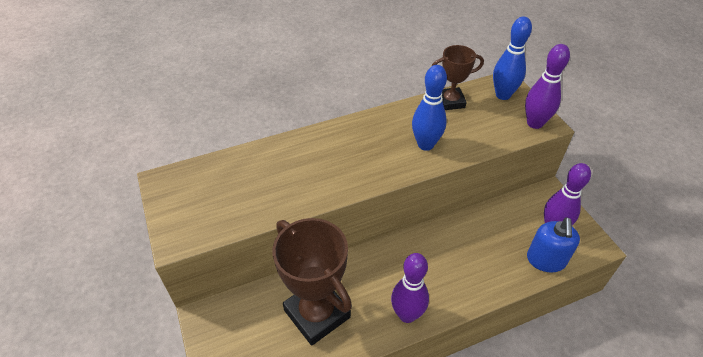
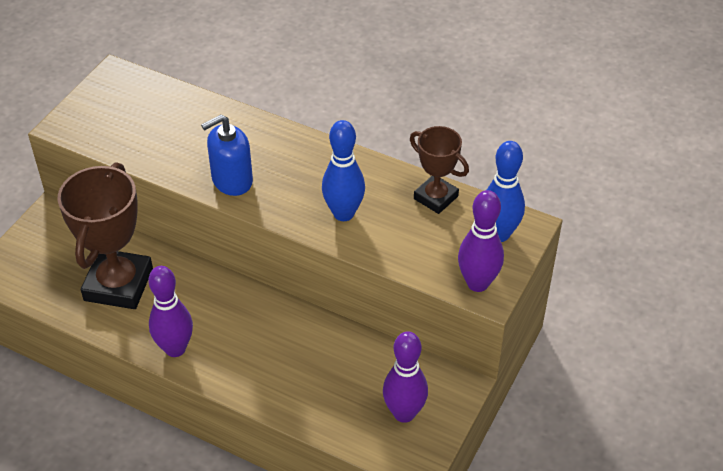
camera: 50 degrees right, 0 degrees up
blue soap dispenser [527,217,580,273] -> blue soap dispenser moved to [201,115,253,196]

